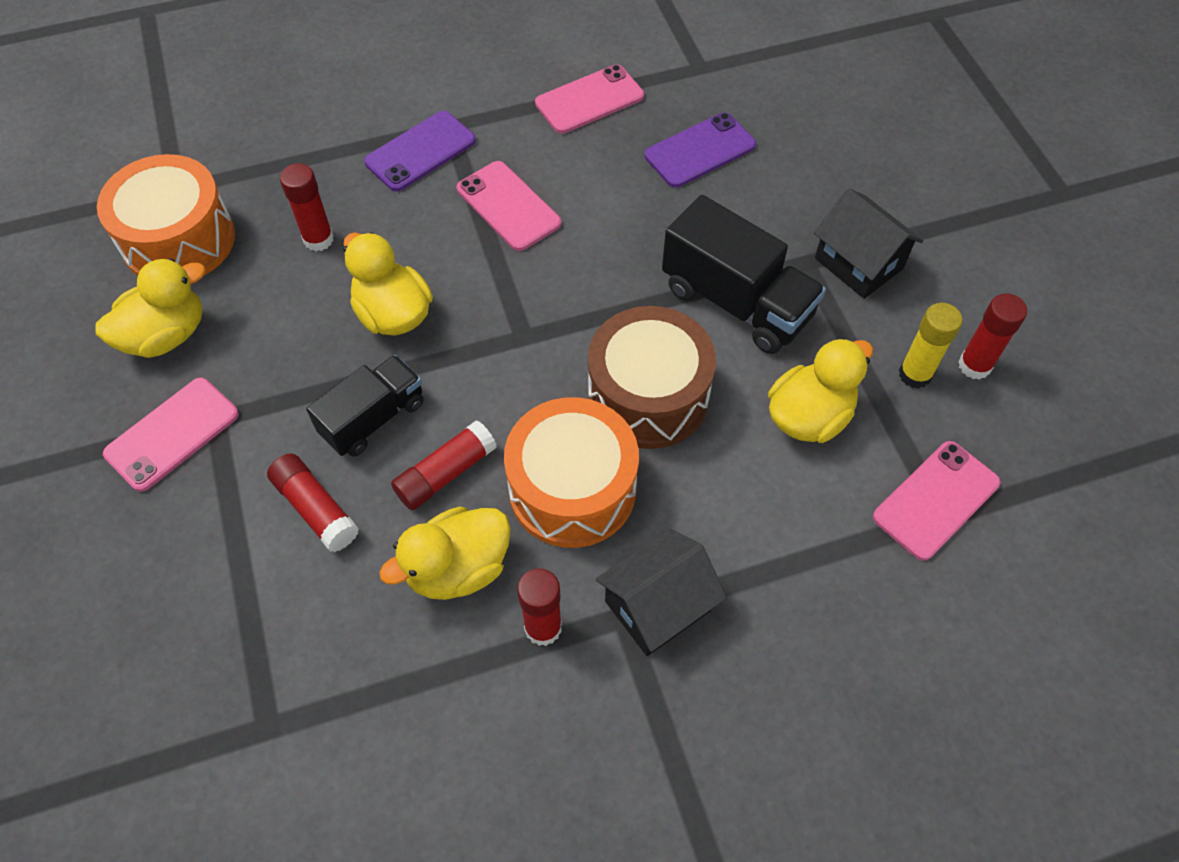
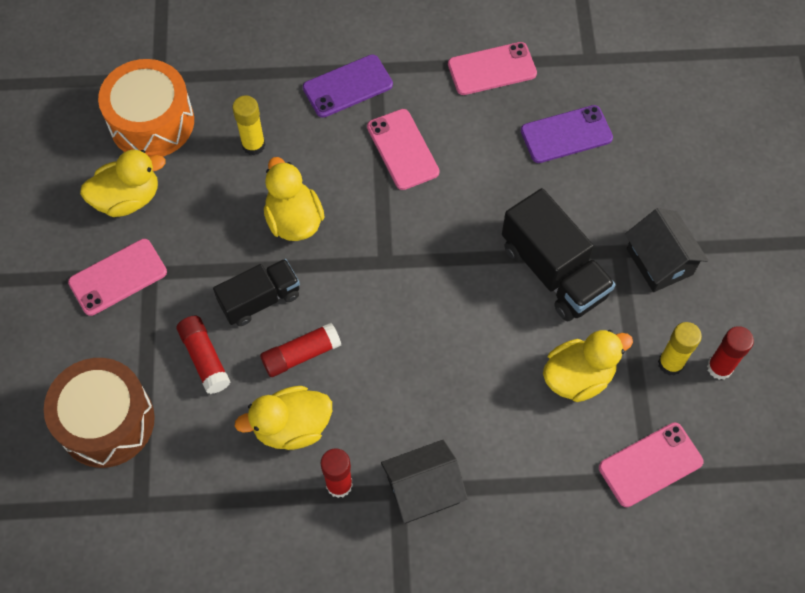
camera: 15 degrees right, 5 degrees up
red glue stick [280,163,334,251] -> yellow glue stick [233,95,265,155]
orange drum [504,397,639,548] -> none
brown drum [588,306,716,449] -> brown drum moved to [44,358,155,468]

